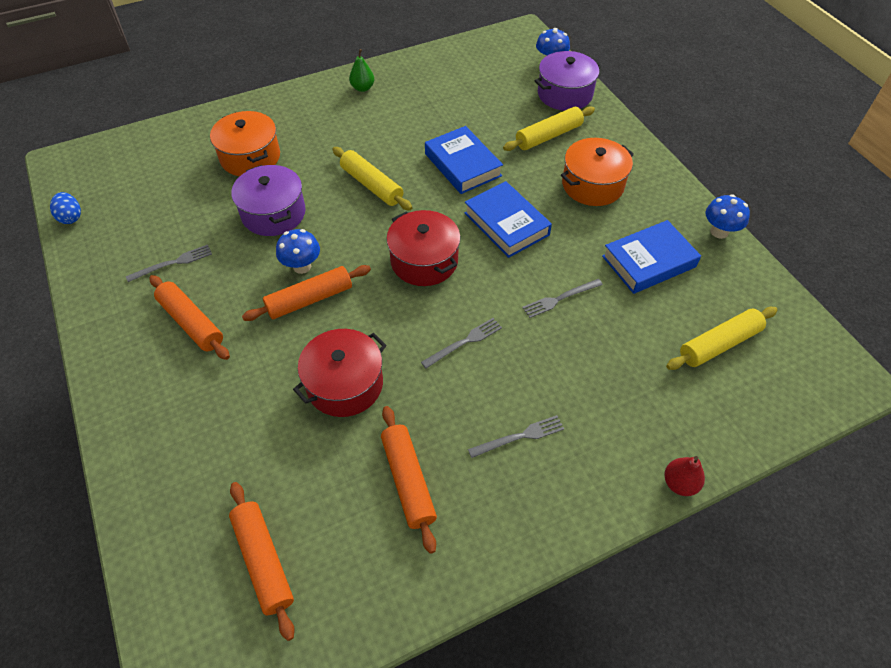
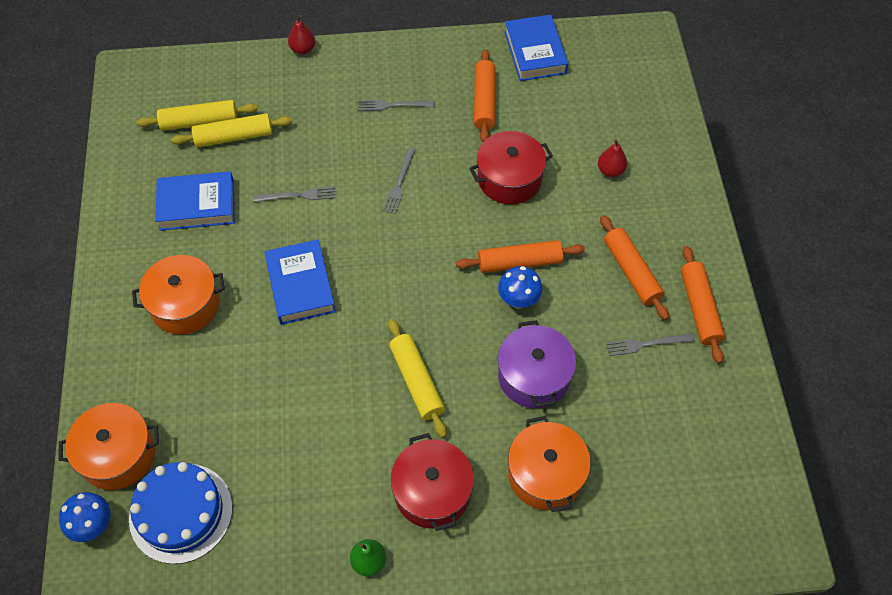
camera: 160 degrees left, 5 degrees up
blue egg [50,192,81,224] -> none
orange rolling pin [229,482,295,641] -> orange rolling pin moved to [681,246,725,364]
red pot [386,210,461,286] -> red pot moved to [390,433,474,531]
grey fork [421,318,502,369] -> grey fork turned 60 degrees counterclockwise [383,148,416,214]
blue book [425,126,503,194] -> blue book moved to [504,15,568,81]
yellow rolling pin [503,106,595,151] -> yellow rolling pin moved to [171,113,292,147]
purple pot [535,51,602,111] -> orange pot [59,403,159,490]
blue mushroom [706,194,750,239] -> none
none -> blue cake [129,462,233,564]
none -> red pear [598,139,627,177]

